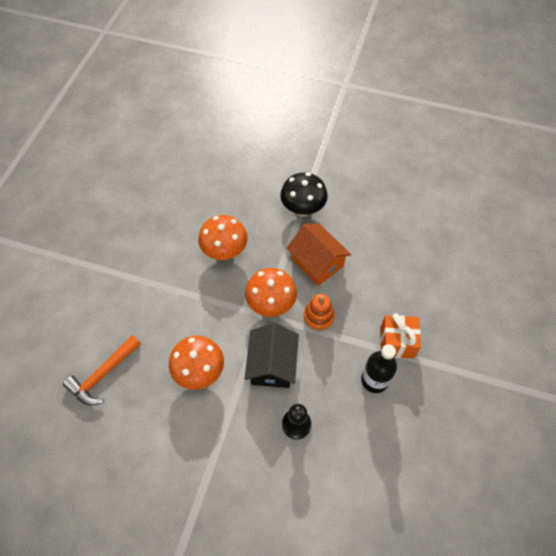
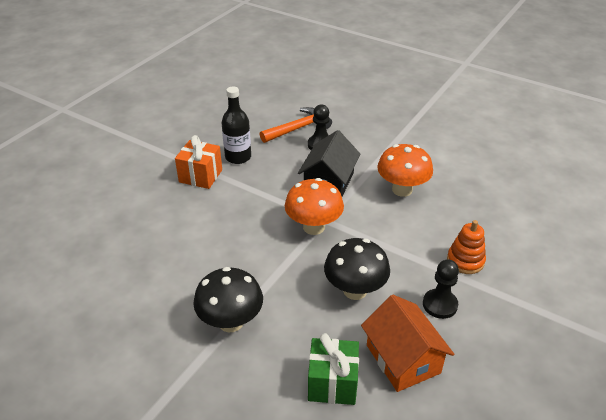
camera: 165 degrees left, 20 degrees down
orange hammer [63,335,141,405] -> orange hammer moved to [260,107,332,143]
orange mushroom [198,215,248,260] -> black mushroom [324,238,390,300]
orange house [287,224,351,286] -> orange house moved to [361,295,454,392]
orange stacking toy [304,294,335,331] -> orange stacking toy moved to [447,220,486,274]
none -> green gift [308,333,359,405]
none -> black pawn [423,259,459,319]

